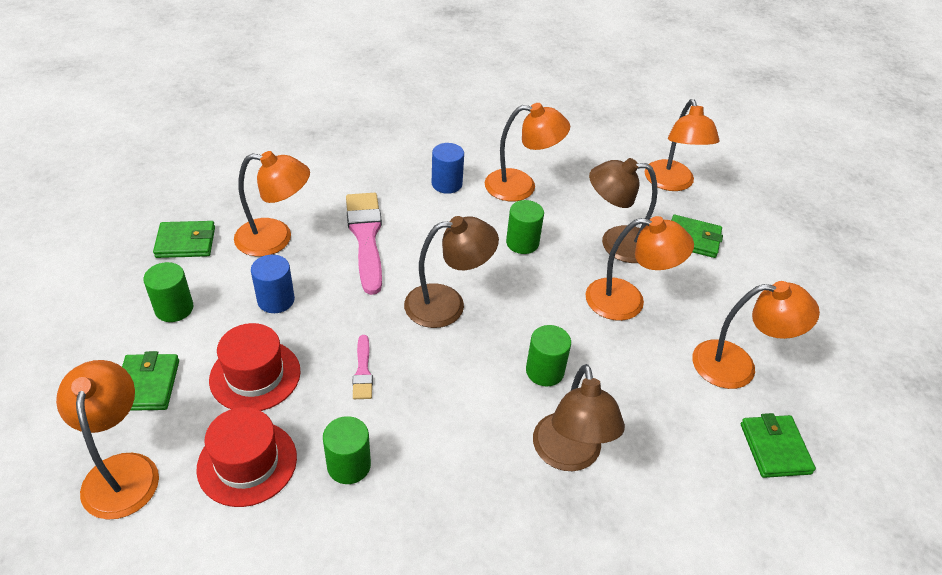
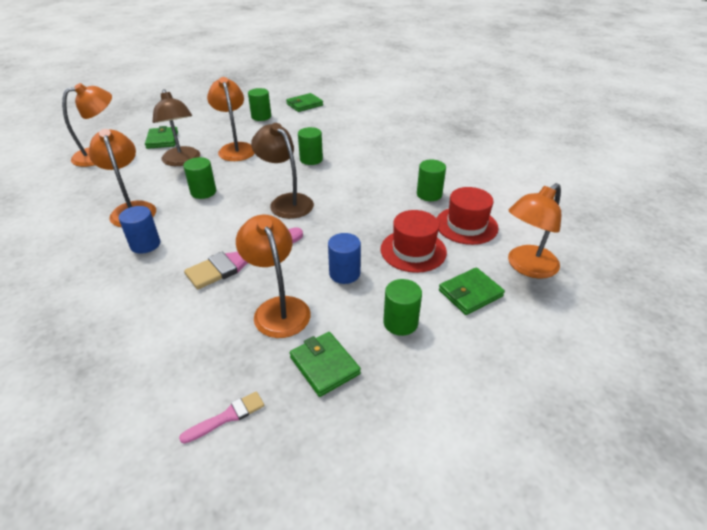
camera: 115 degrees left, 5 degrees down
pink brush [353,335,373,399] -> pink brush moved to [179,391,264,444]
brown lamp [533,364,625,471] -> none
orange lamp [692,281,820,389] -> green cylinder [248,88,271,121]

